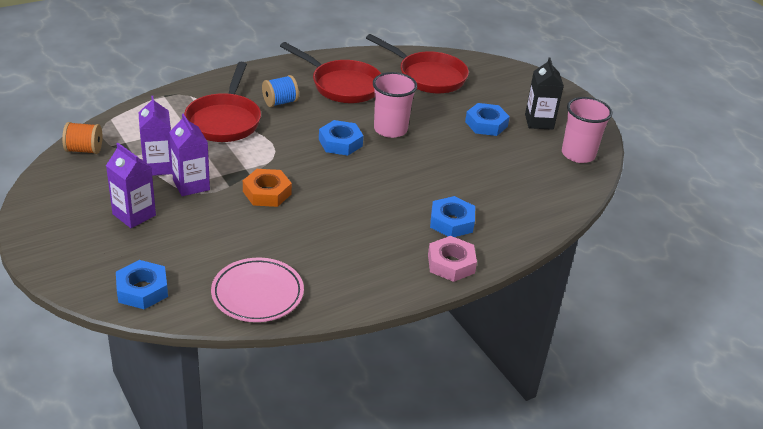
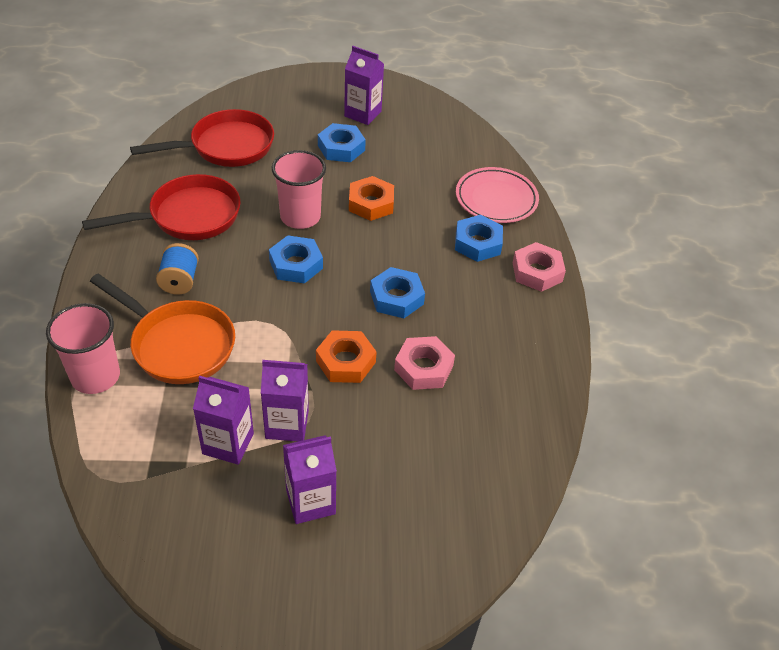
camera: 60 degrees left, 10 degrees up
orange spool [62,122,103,154] -> none
blue nut [116,260,168,309] -> blue nut moved to [370,267,425,318]
red pan [184,62,261,142] -> orange pan [90,274,235,384]
pink plate [211,258,304,322] -> pink plate moved to [456,167,539,223]
black carton [525,57,564,130] -> purple carton [344,46,384,125]
pink cup [562,97,612,163] -> pink cup moved to [46,303,120,394]
none -> orange nut [349,176,394,221]
none -> pink nut [394,336,455,390]

